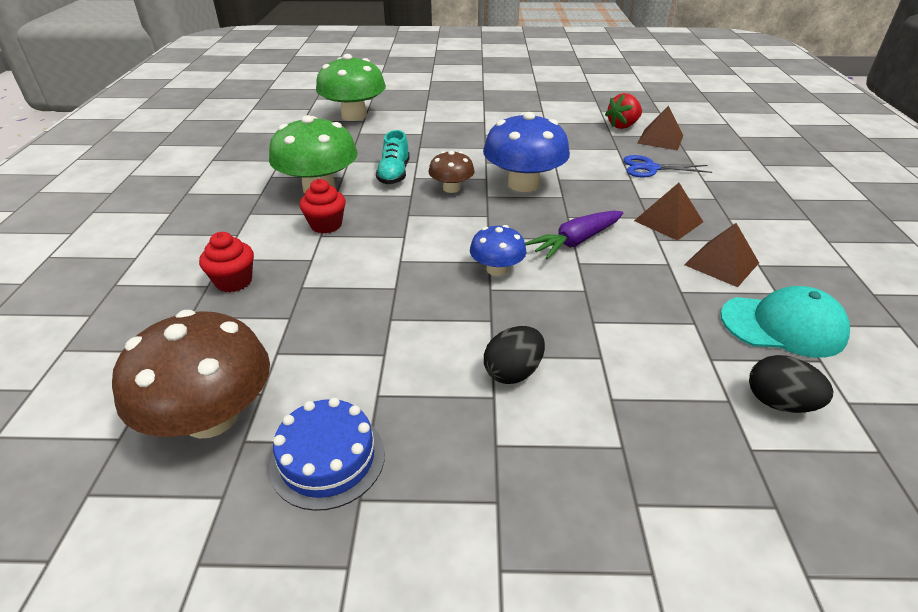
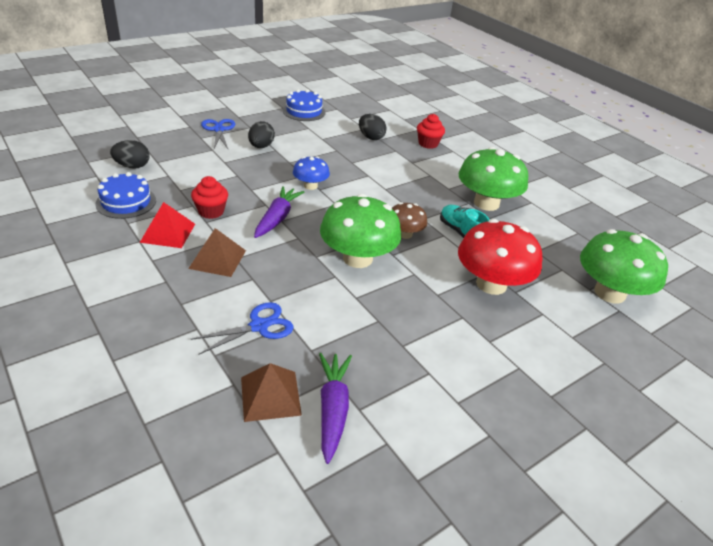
camera: 140 degrees right, 0 degrees up
brown mushroom [112,310,270,439] -> none
red cupcake [299,179,346,233] -> red cupcake moved to [191,176,228,219]
blue mushroom [483,112,570,192] -> green mushroom [320,194,401,268]
red strawberry [605,93,642,129] -> purple carrot [319,353,352,464]
brown pyramid [684,223,759,287] -> red pyramid [140,202,195,248]
turquoise cap [720,286,850,358] -> blue cake [95,172,156,219]
none -> blue scissors [201,119,235,149]
none -> black egg [359,114,386,140]
none -> red mushroom [458,219,543,295]

